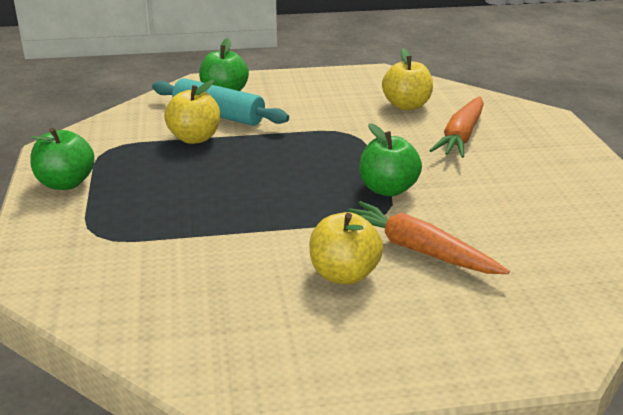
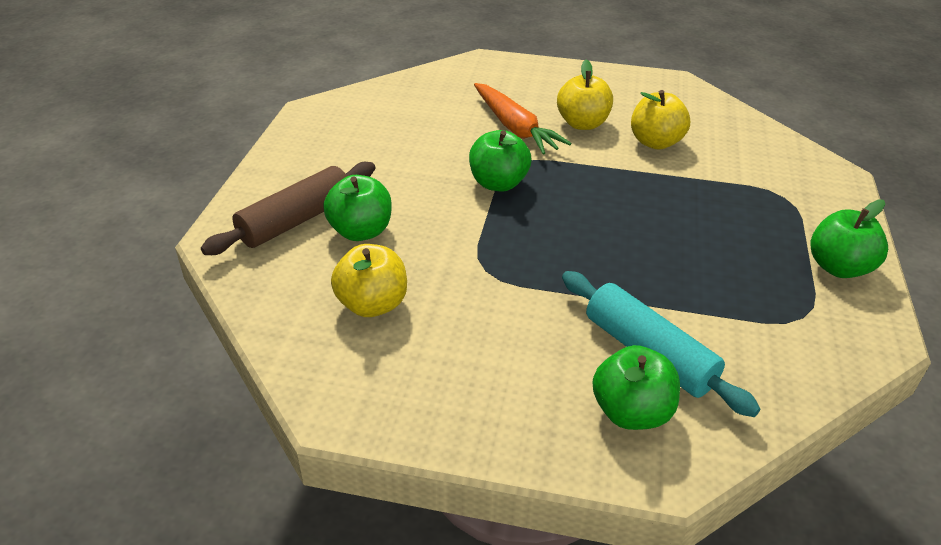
camera: 160 degrees left, 10 degrees up
yellow apple [164,80,220,144] -> yellow apple moved to [631,90,690,150]
orange carrot [429,96,484,158] -> green apple [323,175,392,241]
none -> brown rolling pin [201,162,375,255]

